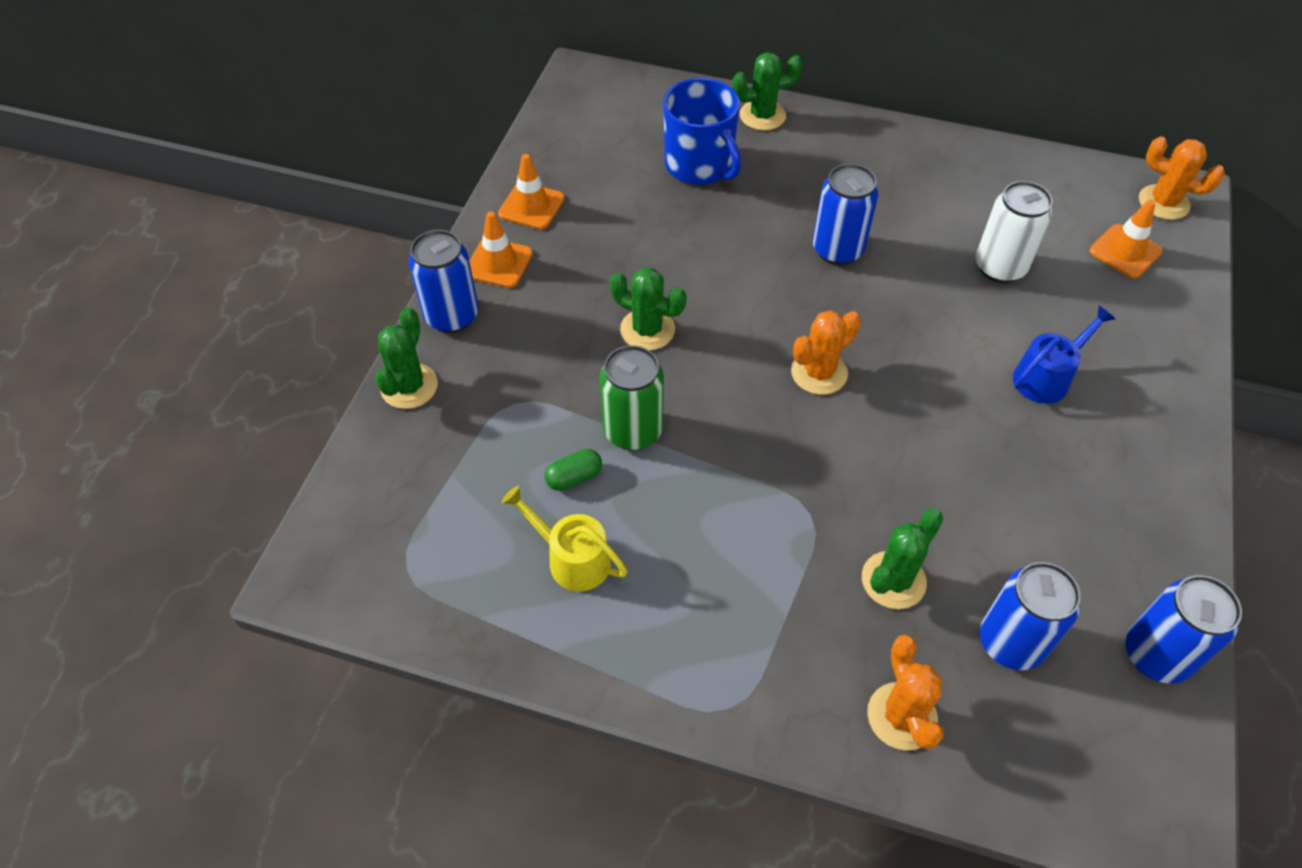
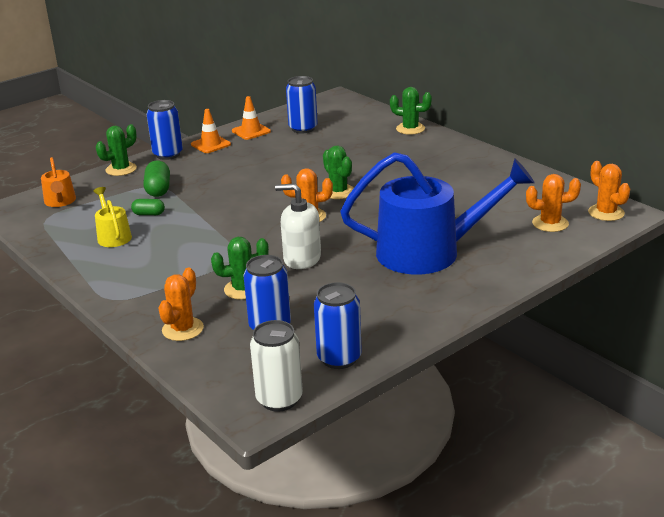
camera: 35 degrees right, 25 degrees down
green can [600,345,664,451] -> none
green cactus [610,267,687,351] -> green cactus moved to [323,145,354,199]
blue mug [663,78,741,185] -> none
blue can [813,164,878,265] -> blue can moved to [286,76,318,133]
white can [976,181,1053,283] -> white can moved to [250,320,303,412]
blue watering can [1013,306,1115,404] -> blue watering can [340,152,535,274], size x2.26
orange traffic cone [1089,199,1163,278] -> orange cactus [526,174,581,232]
none -> orange watering can [41,157,76,207]
none -> green capsule [143,160,170,197]
none -> white soap dispenser [275,183,321,269]

